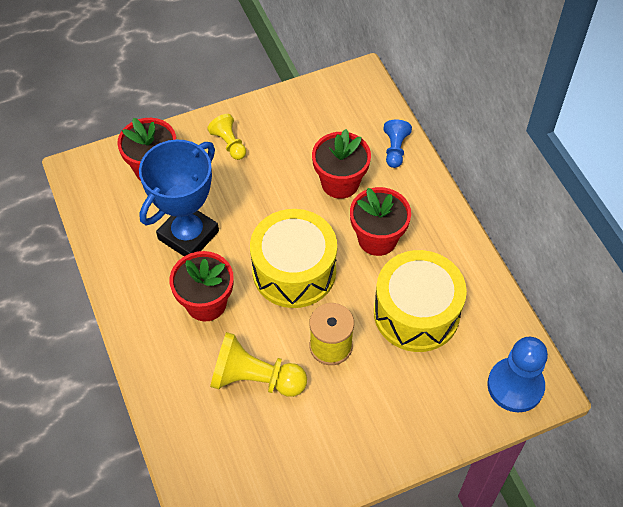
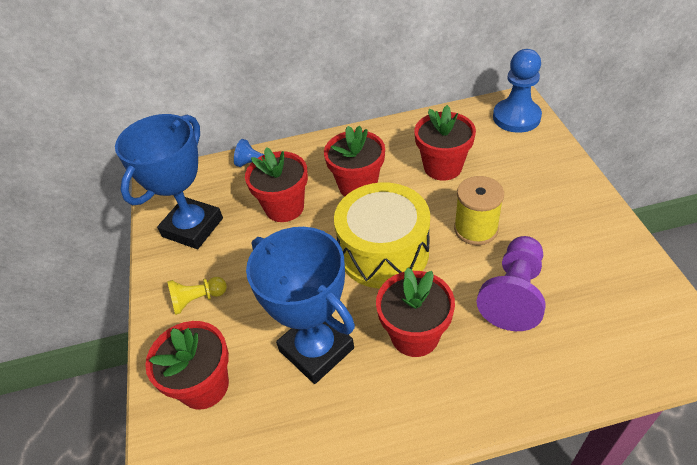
camera: 75 degrees left, 10 degrees down
yellow pawn [210,332,307,397] -> purple pawn [477,236,546,331]
yellow drum [374,250,467,352] -> red flower pot [414,105,476,180]
none -> blue trophy [115,114,223,249]

